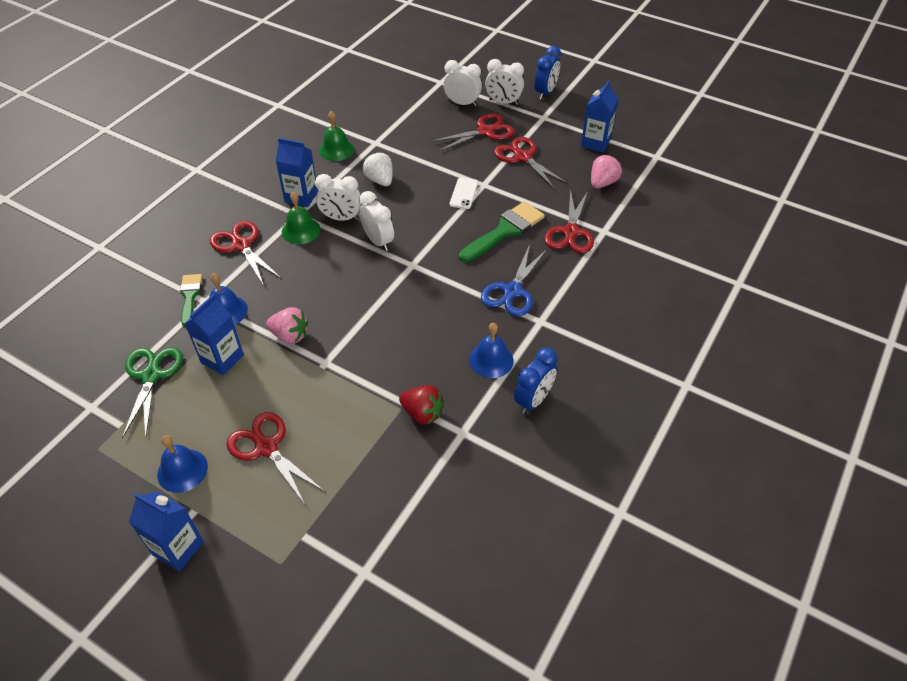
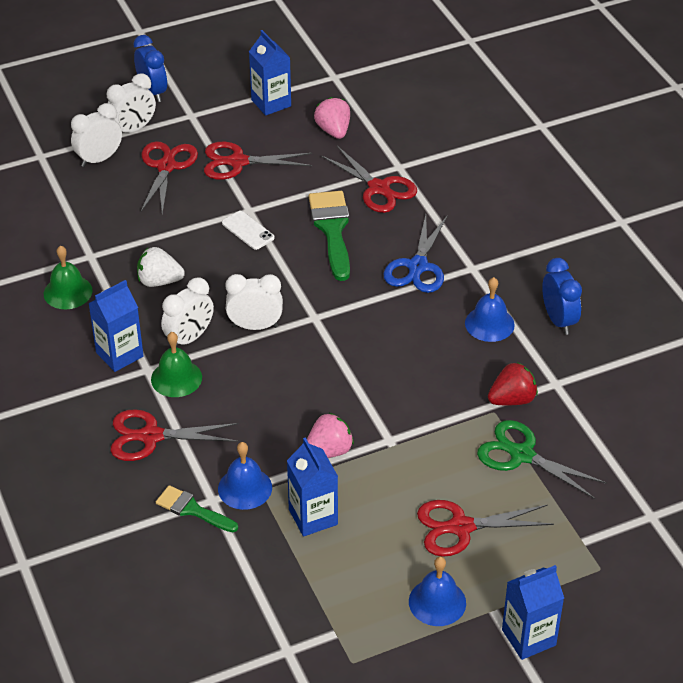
camera: 55 degrees left, 5 degrees down
green scissors [122,347,183,438] -> green scissors moved to [477,420,607,499]
blue scissors [481,245,547,316] -> blue scissors turned 45 degrees clockwise [383,215,448,293]

